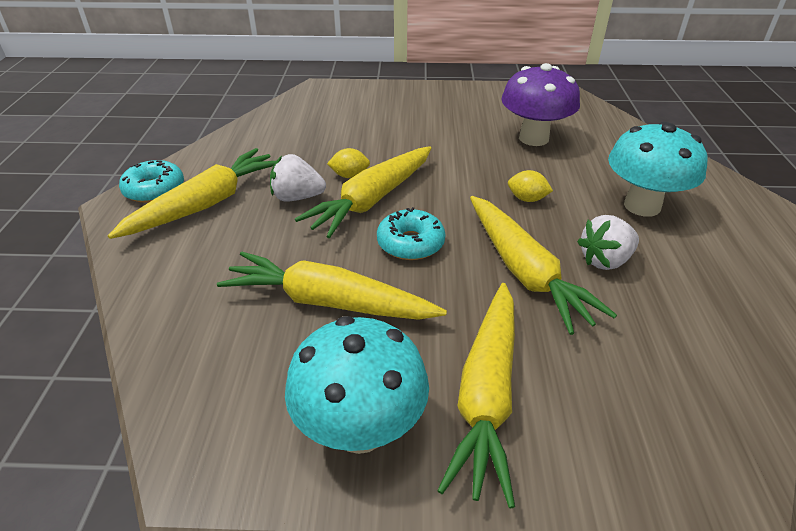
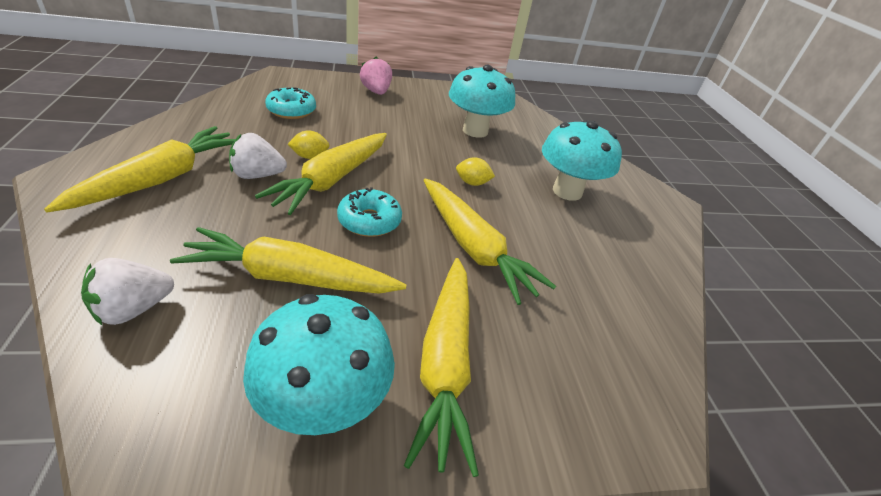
camera: 15 degrees left, 0 degrees up
turquoise donut [119,160,184,203] -> turquoise donut moved to [265,87,316,119]
purple mushroom [501,63,580,146] -> turquoise mushroom [449,65,515,138]
white strawberry [577,215,639,270] -> white strawberry moved to [81,258,174,325]
none -> pink strawberry [360,57,392,95]

